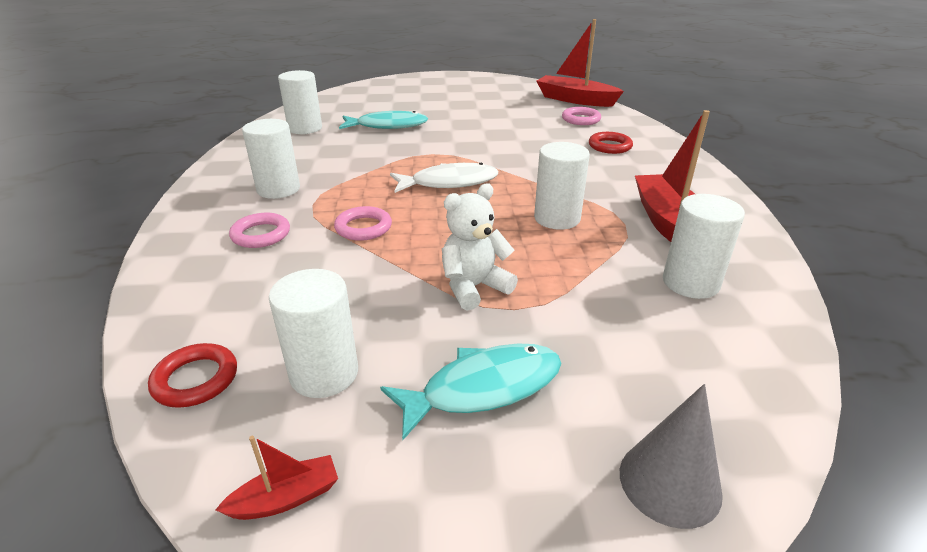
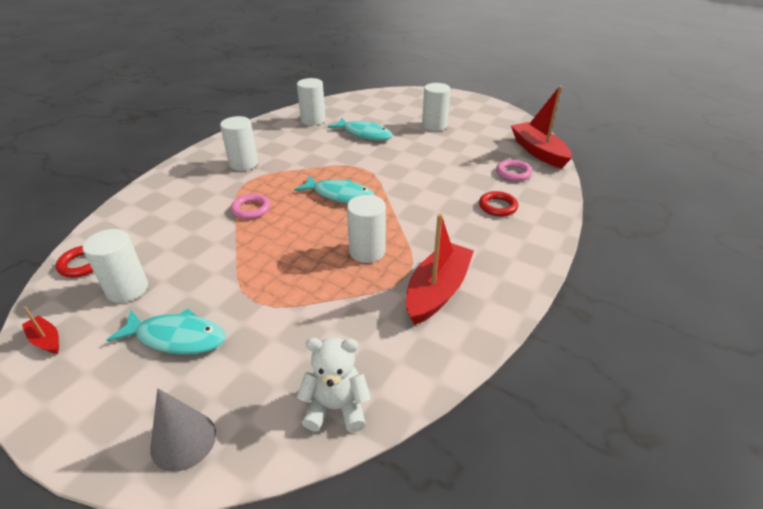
camera: 35 degrees right, 5 degrees up
red boat [215,436,338,520] -> red boat turned 150 degrees counterclockwise [22,306,59,354]
pink ring [229,213,290,248] -> none
white fish [390,163,498,193] -> turquoise fish [294,176,376,203]
white teddy bear [442,184,518,310] -> white teddy bear moved to [297,337,371,433]
white cylinder [663,194,745,299] -> white cylinder moved to [422,83,451,131]

